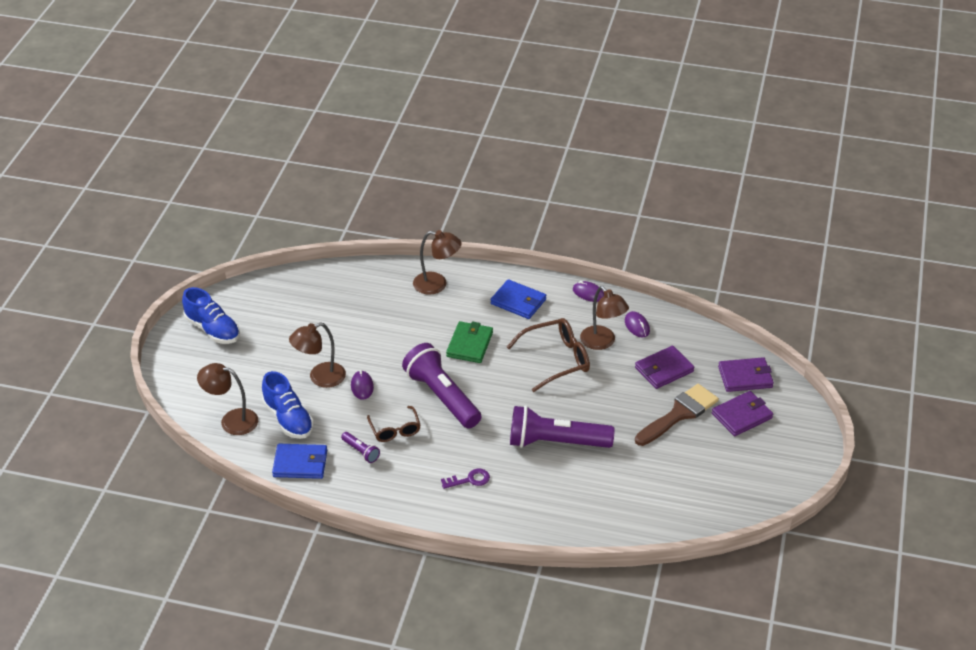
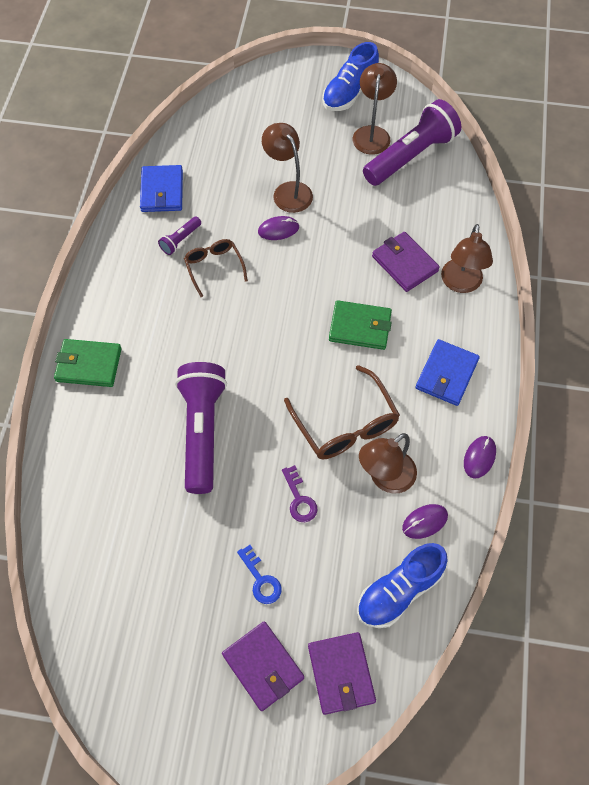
camera: 85 degrees right, 20 degrees up
brown lamp [197,363,258,435] -> brown lamp moved to [353,63,397,155]
blue shoe [262,371,314,439] -> blue shoe moved to [357,543,448,628]
brown glasses [367,406,421,442] -> brown glasses turned 90 degrees clockwise [184,239,248,297]
purple flashlight [402,343,481,428] -> purple flashlight moved to [363,99,461,186]
purple key [441,469,490,489] -> purple key moved to [282,465,318,522]
purple wallet [635,346,694,389] -> purple wallet moved to [372,232,440,292]
brown brush [635,384,719,446] -> blue key [237,545,282,604]
none -> green wallet [54,339,122,387]

